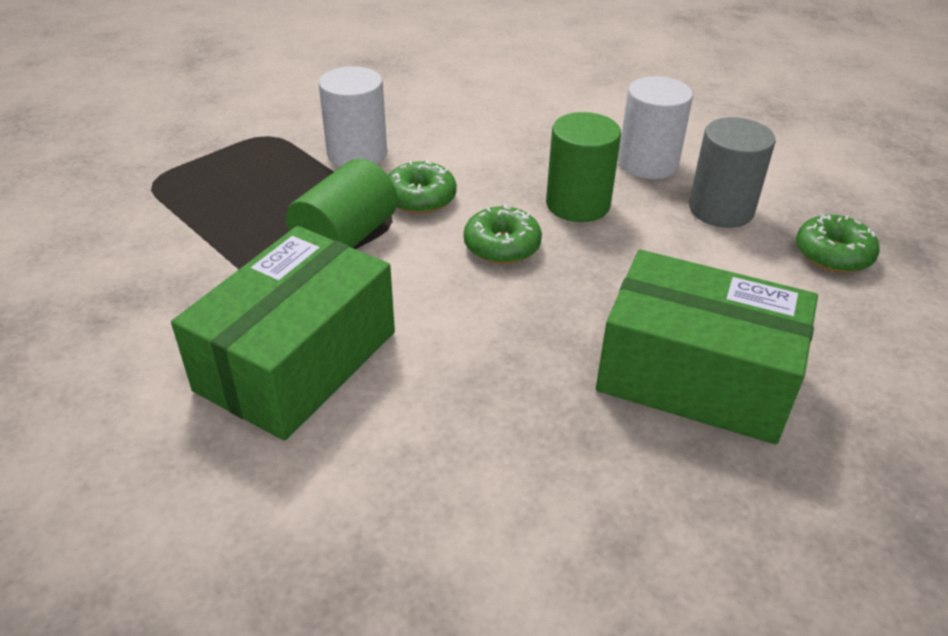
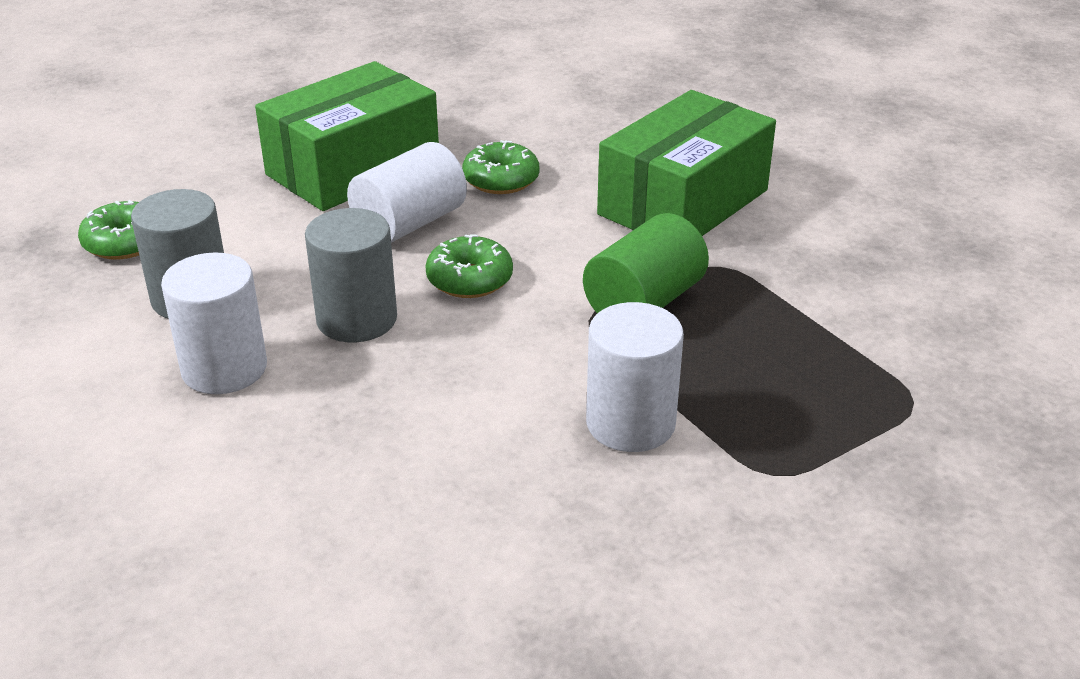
camera: 170 degrees left, 5 degrees down
green donut [388,159,457,214] -> green donut moved to [462,140,540,194]
green cylinder [546,112,621,222] -> grey cylinder [305,208,397,342]
green box [596,250,818,444] -> green box turned 75 degrees counterclockwise [255,61,439,211]
none -> white cylinder [347,142,467,243]

